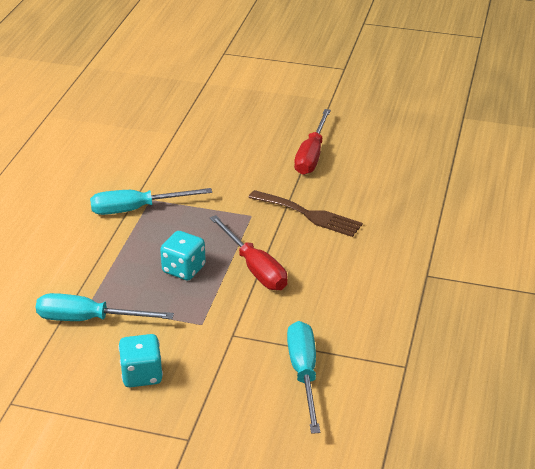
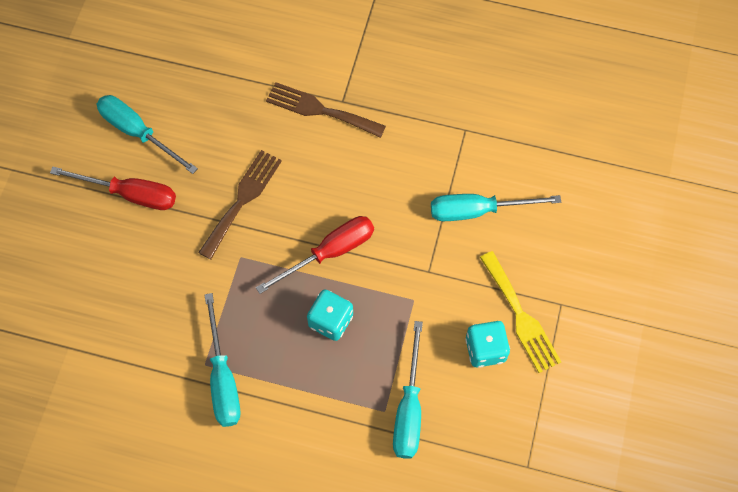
camera: 90 degrees left, 30 degrees up
none -> turquoise screwdriver [96,95,198,174]
none -> brown fork [266,82,386,138]
none -> yellow fork [480,251,561,373]

